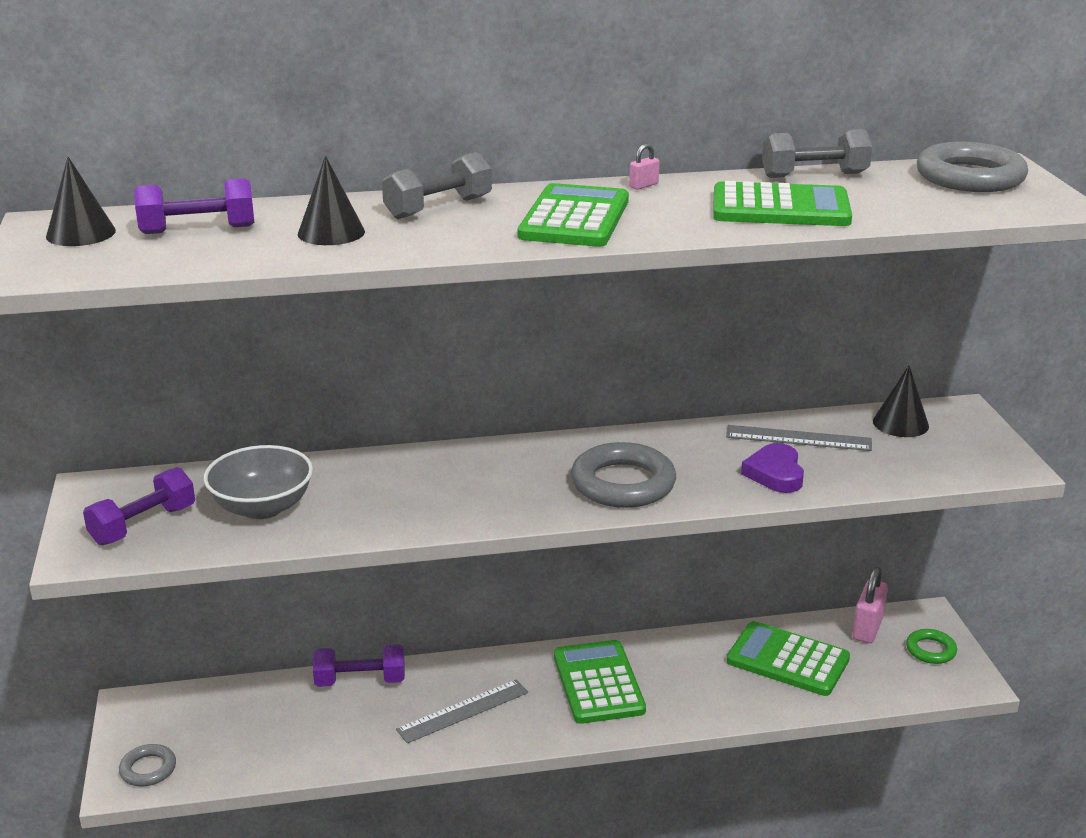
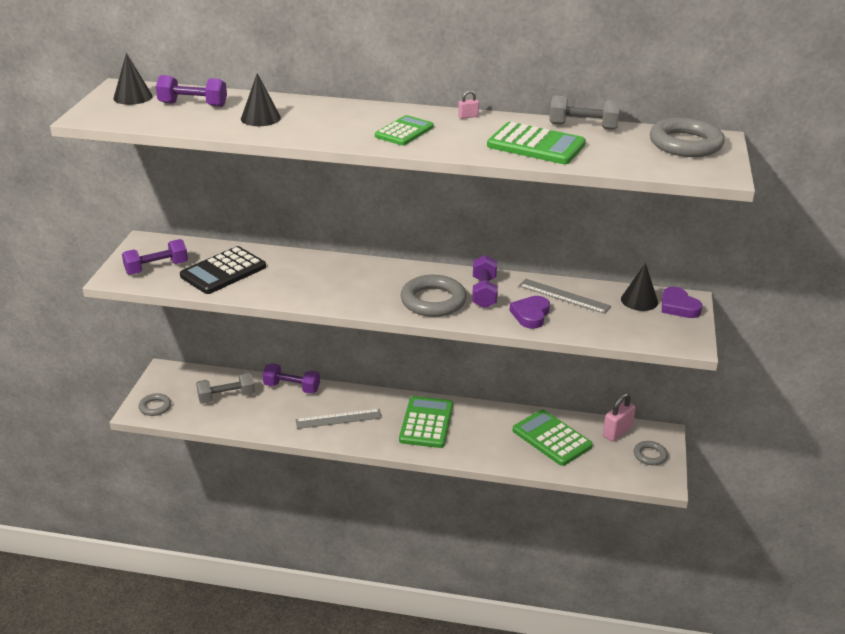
camera: 20 degrees right, 5 degrees up
grey bowl [204,445,313,519] -> black calculator [180,246,266,294]
grey dumbbell [382,152,492,219] -> grey dumbbell moved to [196,372,255,404]
green calculator [518,183,629,247] -> green calculator [375,115,434,145], size x0.66
green ring [906,629,957,664] -> grey ring [634,441,668,465]
none -> purple dumbbell [472,255,498,308]
none -> purple heart [662,287,702,318]

